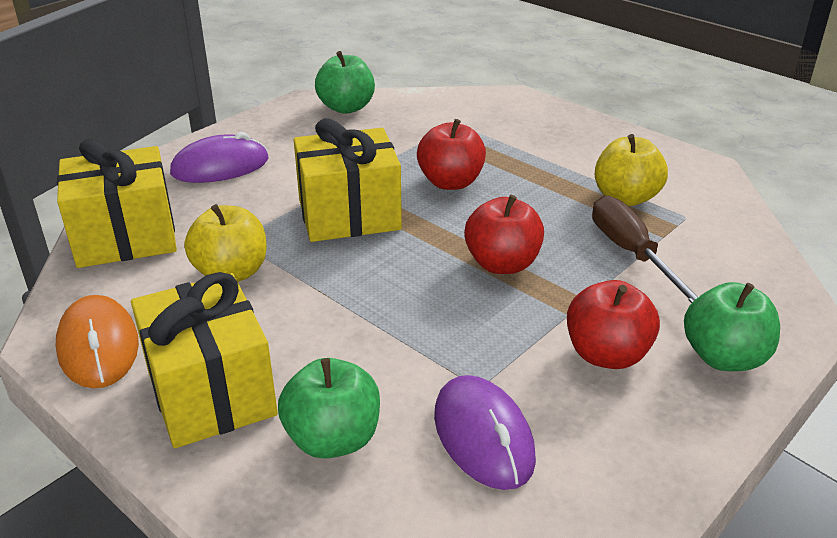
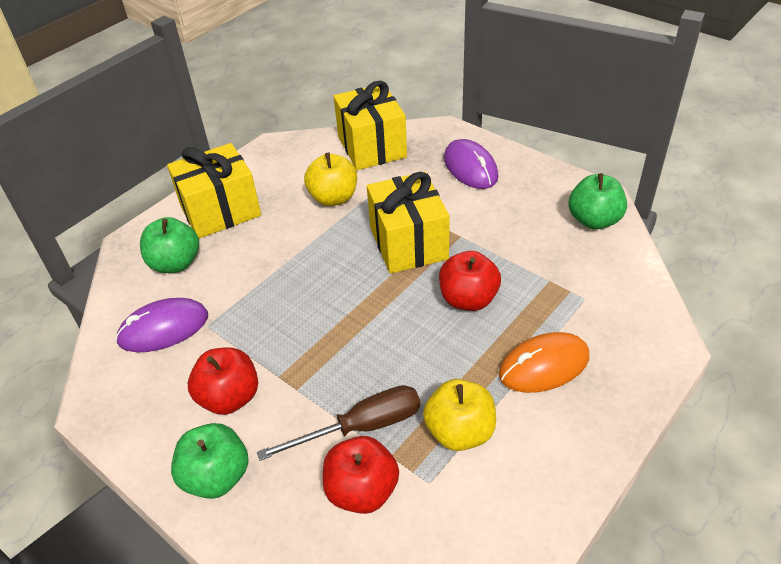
camera: 90 degrees right, 10 degrees up
orange mouse [56,295,139,388] -> orange mouse moved to [499,332,589,393]
red apple [464,195,544,274] -> red apple moved to [323,436,399,514]

